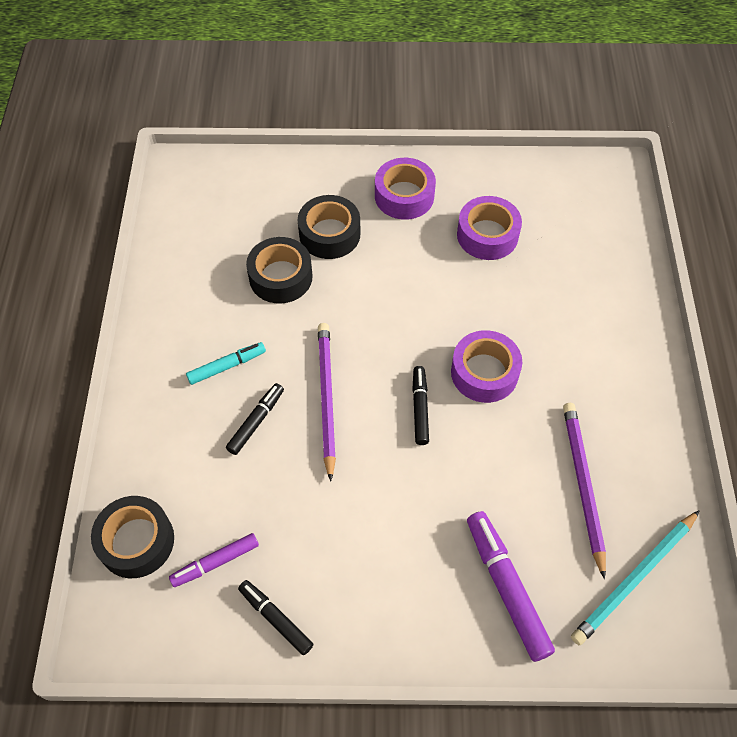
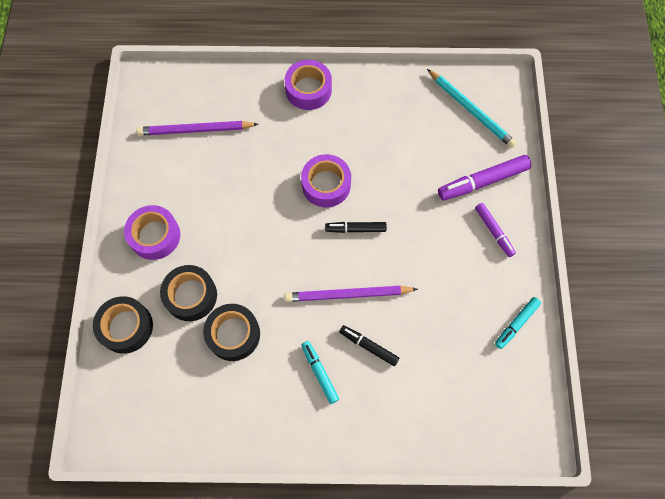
camera: 90 degrees left, 10 degrees up
black tape [91,496,174,578] -> black tape moved to [93,296,153,354]
purple marker [169,533,259,587] -> purple marker moved to [475,203,516,257]
black marker [238,580,314,655] -> turquoise marker [495,297,541,349]
purple tape [457,196,522,260] -> purple tape moved to [285,60,332,110]
purple pencil [563,403,606,579] -> purple pencil moved to [136,121,259,136]

